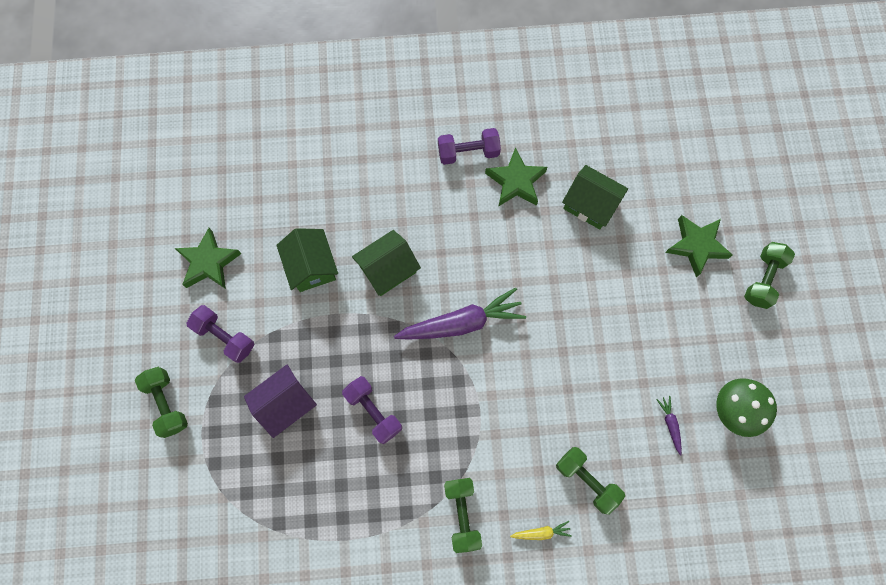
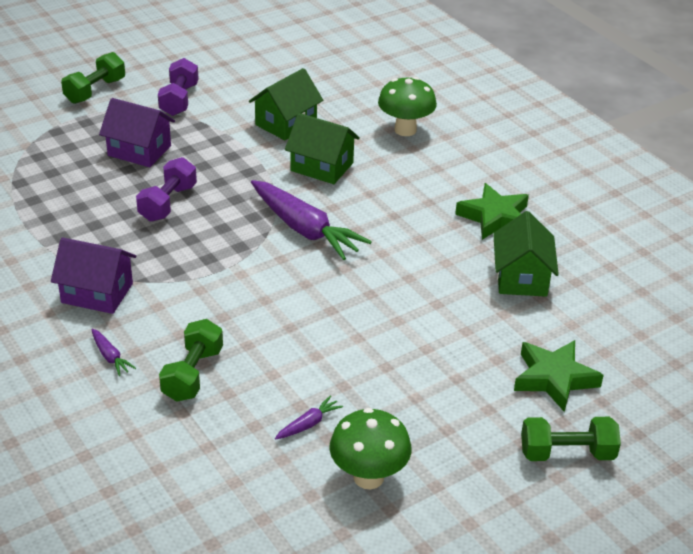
camera: 60 degrees right, 35 degrees down
green star [175,228,241,289] -> none
purple dumbbell [438,128,501,165] -> none
green dumbbell [444,478,482,553] -> purple house [51,237,136,314]
yellow carrot [510,521,572,540] -> purple carrot [91,329,136,376]
none -> green mushroom [378,77,437,136]

